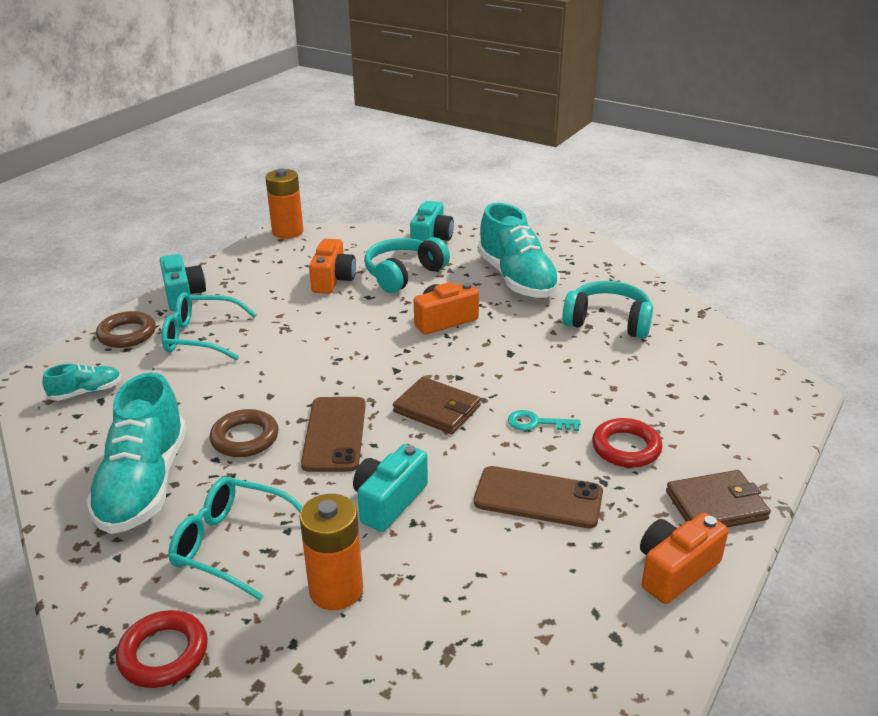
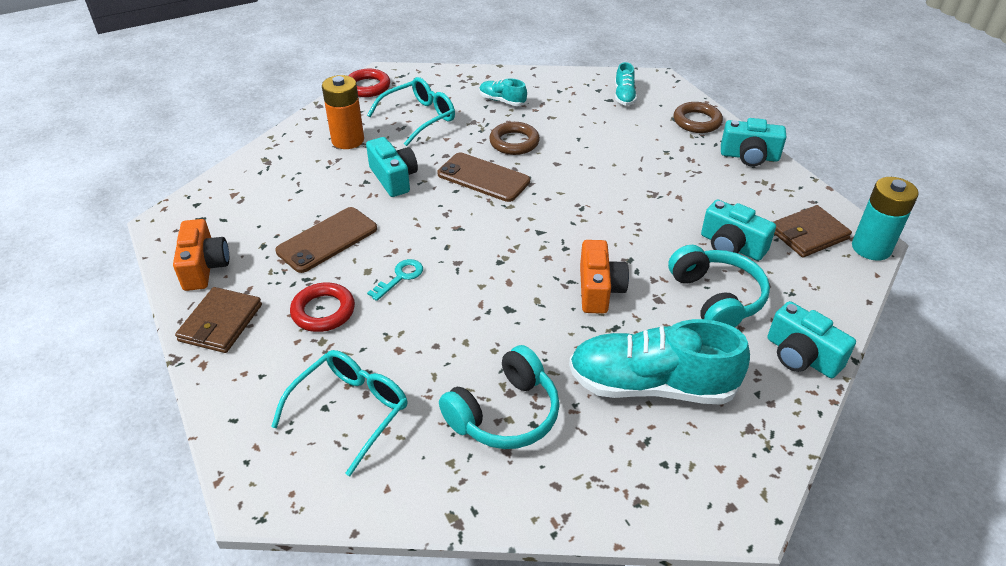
camera: 120 degrees right, 10 degrees up
turquoise shoe [86,372,186,534] -> turquoise shoe [479,78,527,106], size x0.47
turquoise glasses [161,292,257,360] -> turquoise glasses moved to [271,350,408,476]
orange battery [265,168,303,239] -> turquoise battery [852,177,919,261]
orange camera [309,239,356,294] -> turquoise camera [701,200,776,261]
brown wallet [393,377,481,434] -> brown wallet moved to [773,205,852,257]

